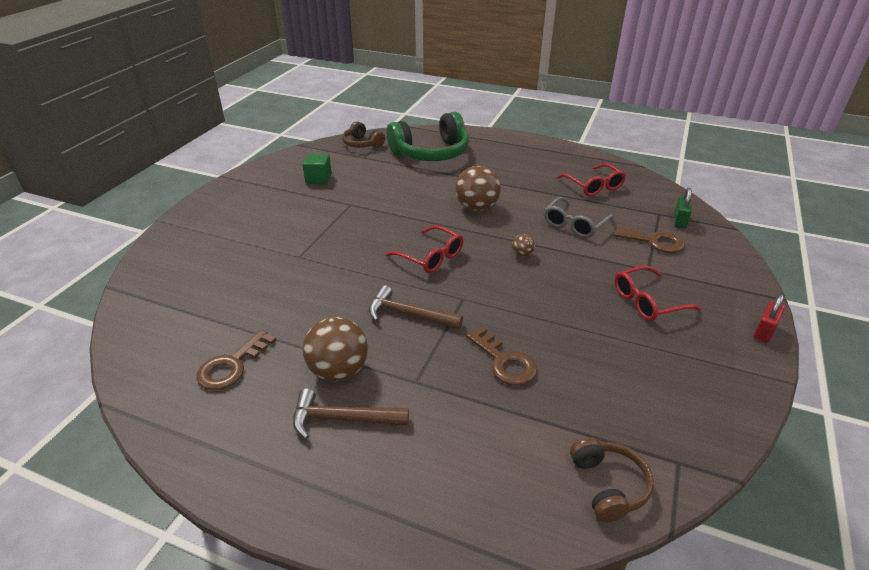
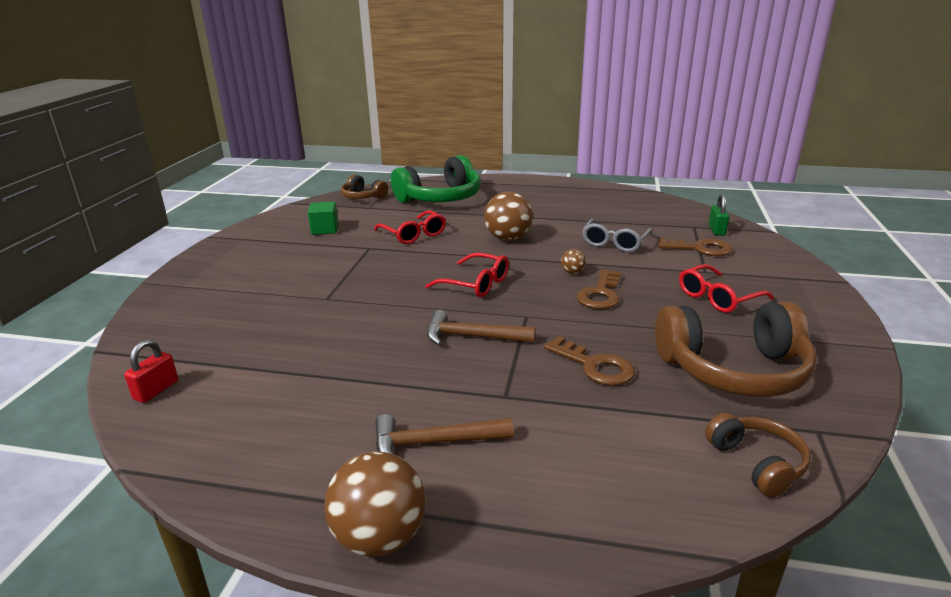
camera: 10 degrees left, 10 degrees down
brown key [196,330,276,390] -> brown key moved to [576,269,621,309]
brown ball [303,317,368,382] -> brown ball moved to [324,452,426,557]
red glasses [557,163,626,196] -> red glasses moved to [374,210,446,244]
red padlock [754,294,785,343] -> red padlock moved to [124,340,178,403]
none -> brown headphones [655,301,817,397]

